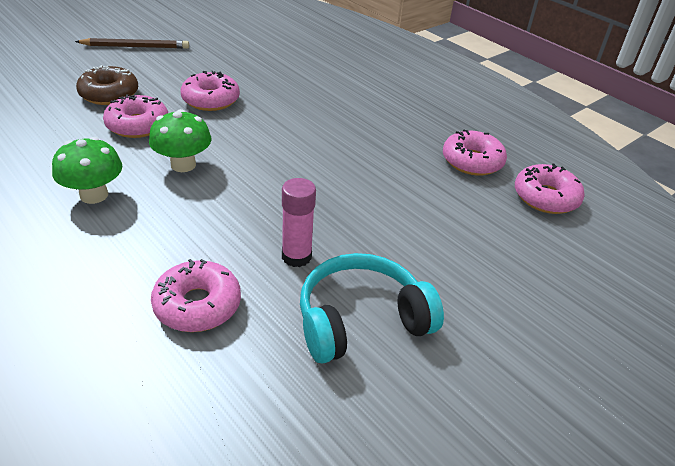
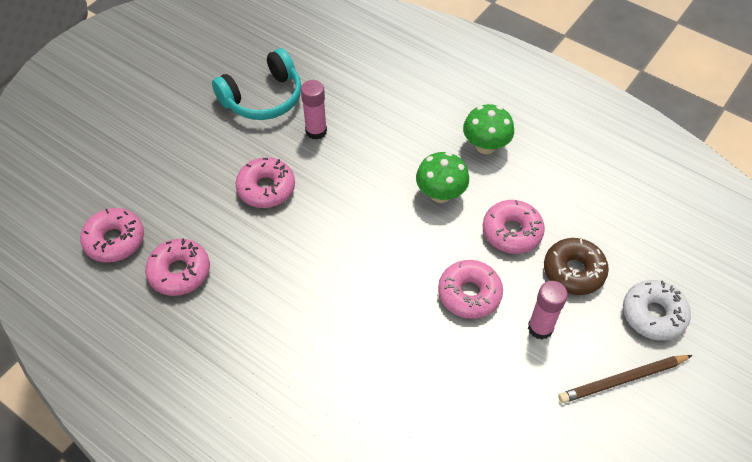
camera: 170 degrees right, 15 degrees up
pink donut [151,259,241,332] -> pink donut moved to [236,157,295,208]
none -> pink glue stick [528,281,568,340]
none -> white donut [623,280,691,341]

